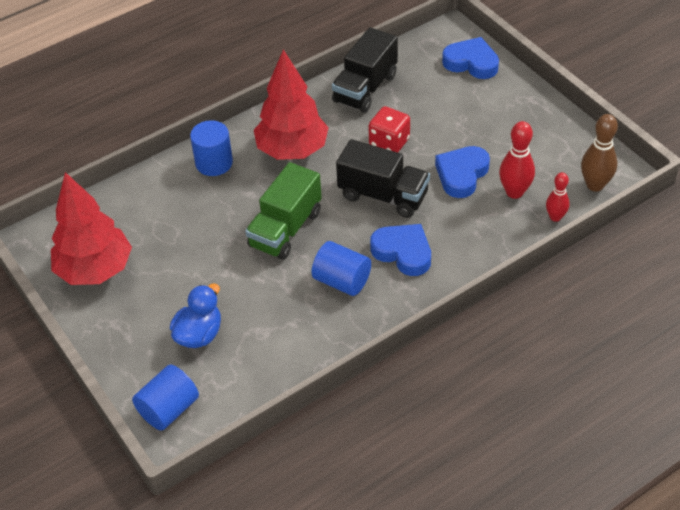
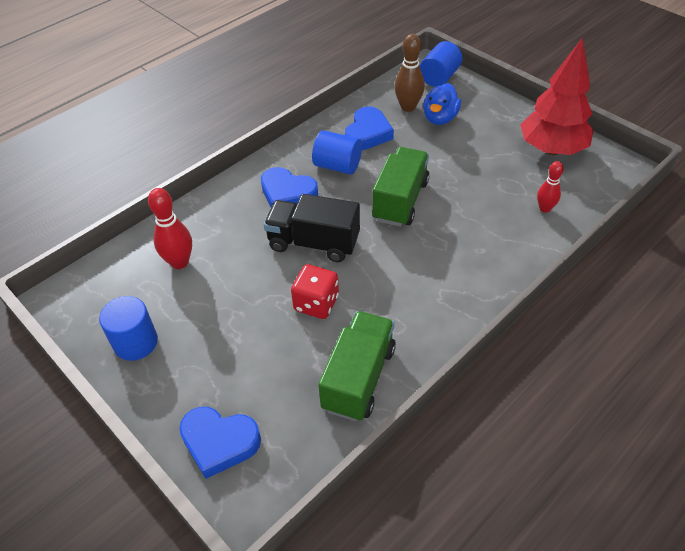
camera: 170 degrees right, 0 degrees up
blue cylinder [190,120,233,176] -> blue cylinder moved to [99,296,158,361]
red tree [254,49,329,160] -> none
black truck [332,27,398,113] -> green truck [318,311,396,421]
blue heart [435,146,490,198] -> blue heart moved to [345,107,394,150]
red bowling pin [546,172,570,222] -> red bowling pin moved to [537,161,564,213]
brown bowling pin [581,114,618,192] -> brown bowling pin moved to [394,34,425,112]

